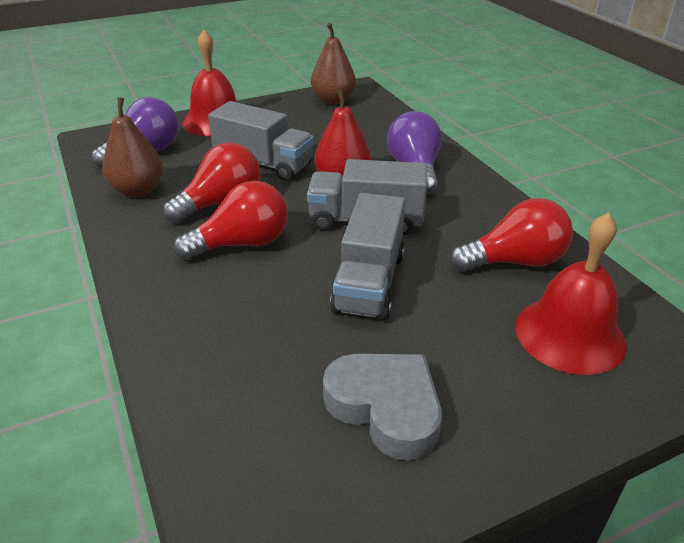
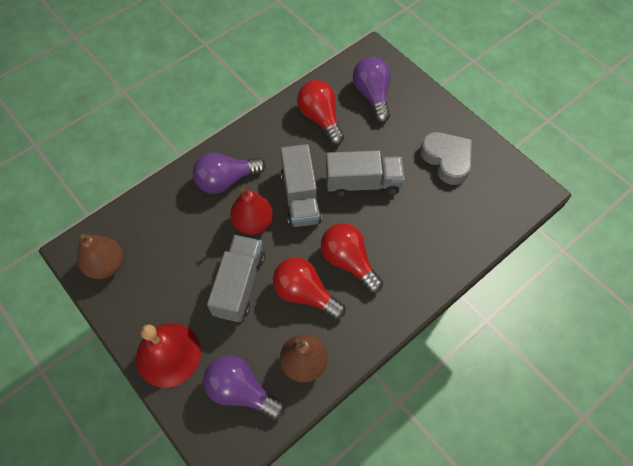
camera: 105 degrees left, 25 degrees up
grey heart [323,354,442,461] -> grey heart turned 120 degrees clockwise [420,132,472,185]
red bell [515,212,627,375] -> purple light bulb [353,56,391,123]

